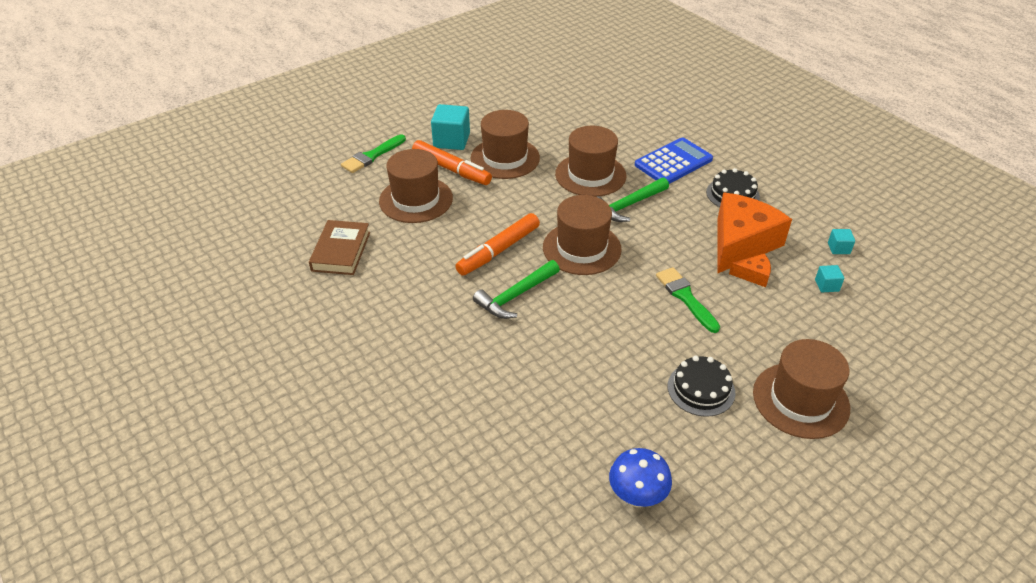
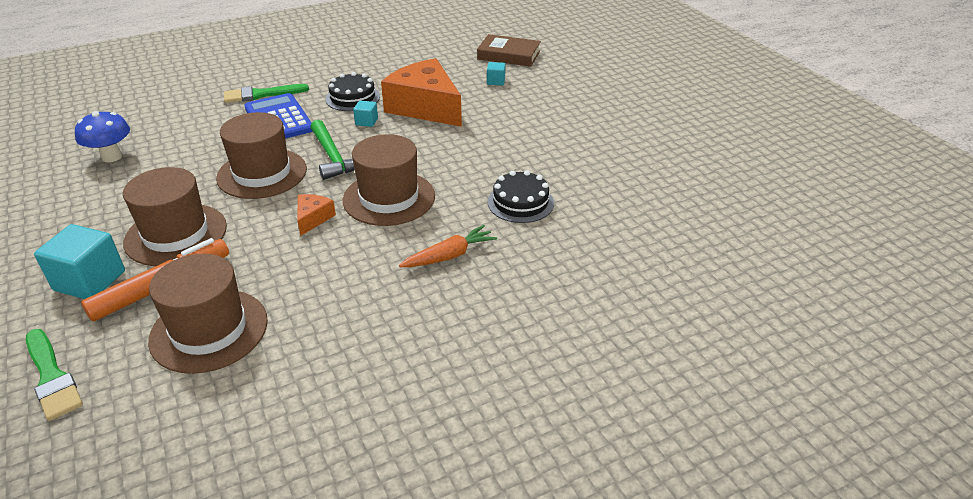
camera: 80 degrees left, 5 degrees down
brown book [309,220,370,275] -> brown book moved to [477,34,541,67]
orange marker [455,213,540,276] -> none
green hammer [473,260,560,319] -> orange carrot [399,225,497,267]
blue mushroom [609,448,672,507] -> blue mushroom moved to [75,111,130,162]
green brush [656,267,720,333] -> green brush moved to [224,84,309,103]
black cake [668,356,736,417] -> black cake moved to [487,170,554,223]
orange cheese [729,254,771,287] -> orange cheese moved to [297,194,336,236]
brown hat [753,339,850,439] -> none
turquoise cube [828,229,855,254] -> turquoise cube moved to [353,101,378,127]

